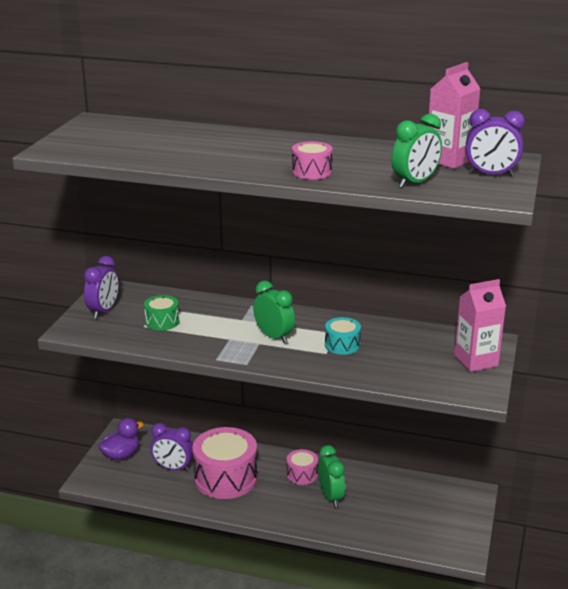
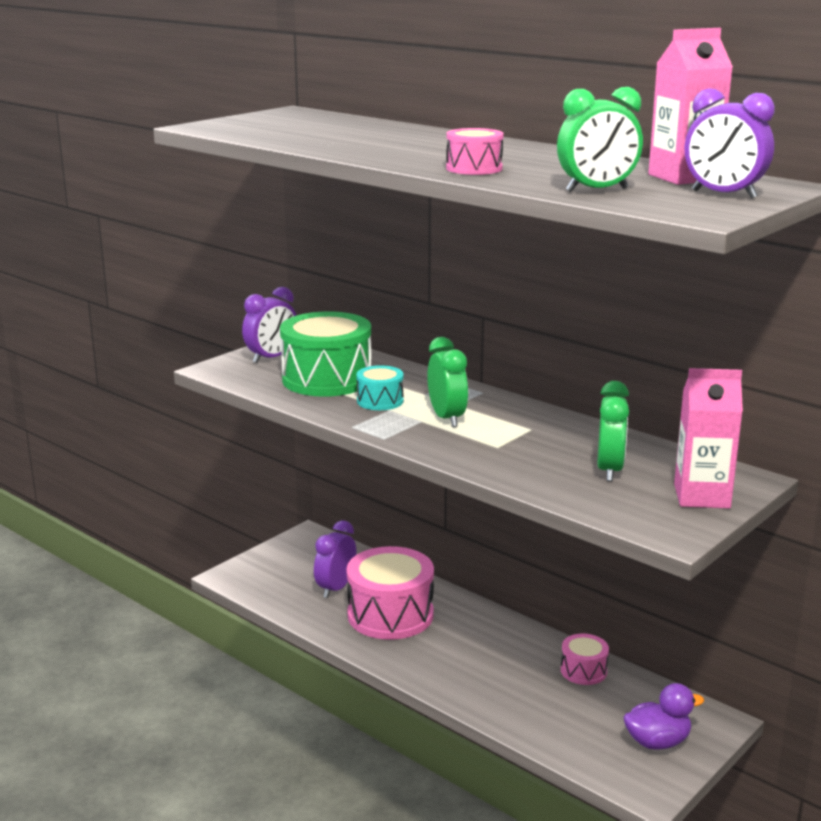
camera: 25 degrees right, 5 degrees down
purple duck [99,418,144,460] -> purple duck moved to [623,683,704,750]
green drum [144,295,179,331] -> green drum [280,311,372,397], size x2.01
purple clock [150,423,193,471] -> purple clock turned 75 degrees clockwise [314,521,356,598]
pink drum [287,449,318,485] -> pink drum moved to [561,633,609,685]
green clock [318,445,345,507] -> green clock moved to [597,381,629,481]
turquoise drum [325,317,361,355] -> turquoise drum moved to [356,365,404,410]

